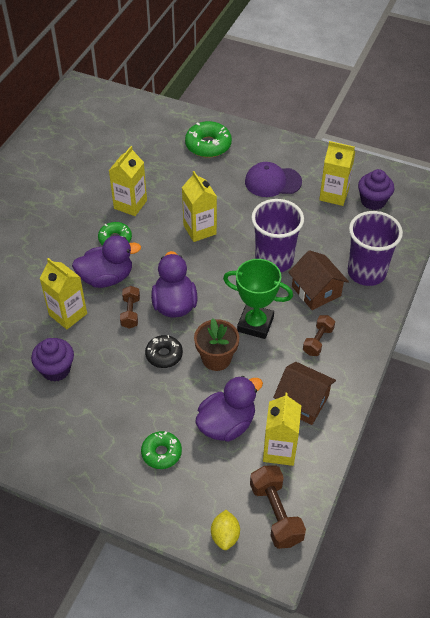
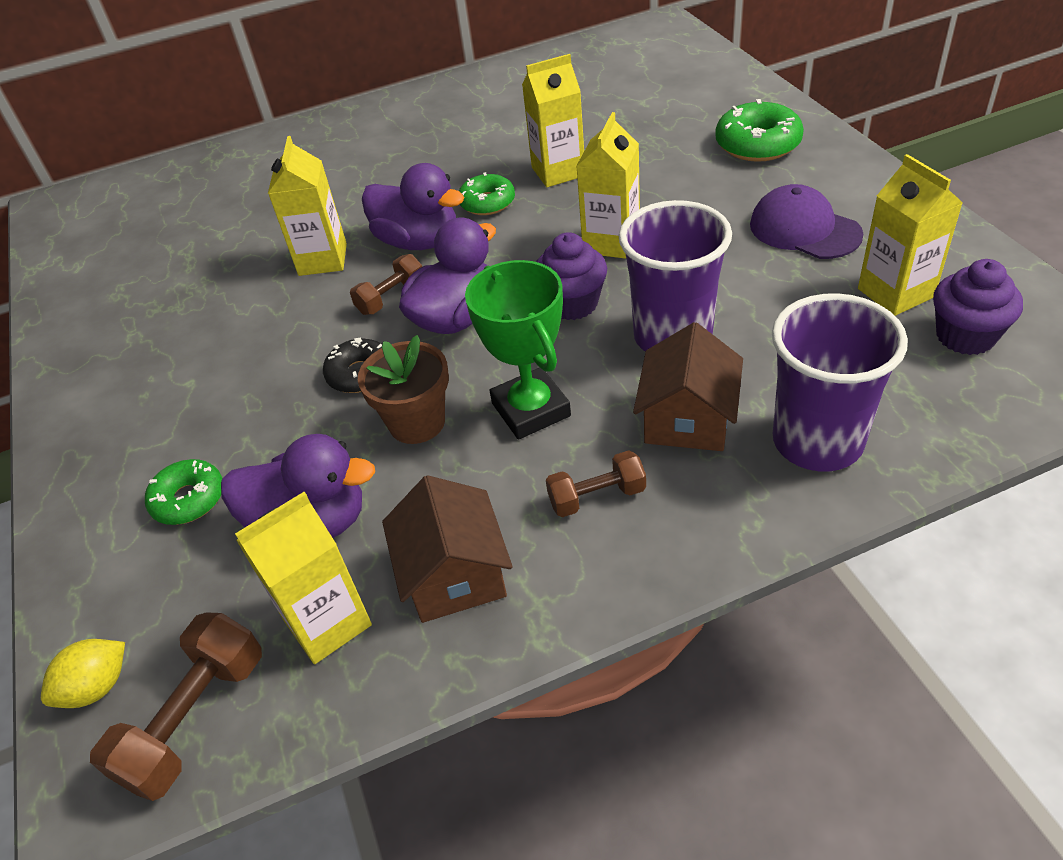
camera: 50 degrees right, 5 degrees down
purple cupcake [31,338,74,382] -> purple cupcake moved to [536,232,607,320]

